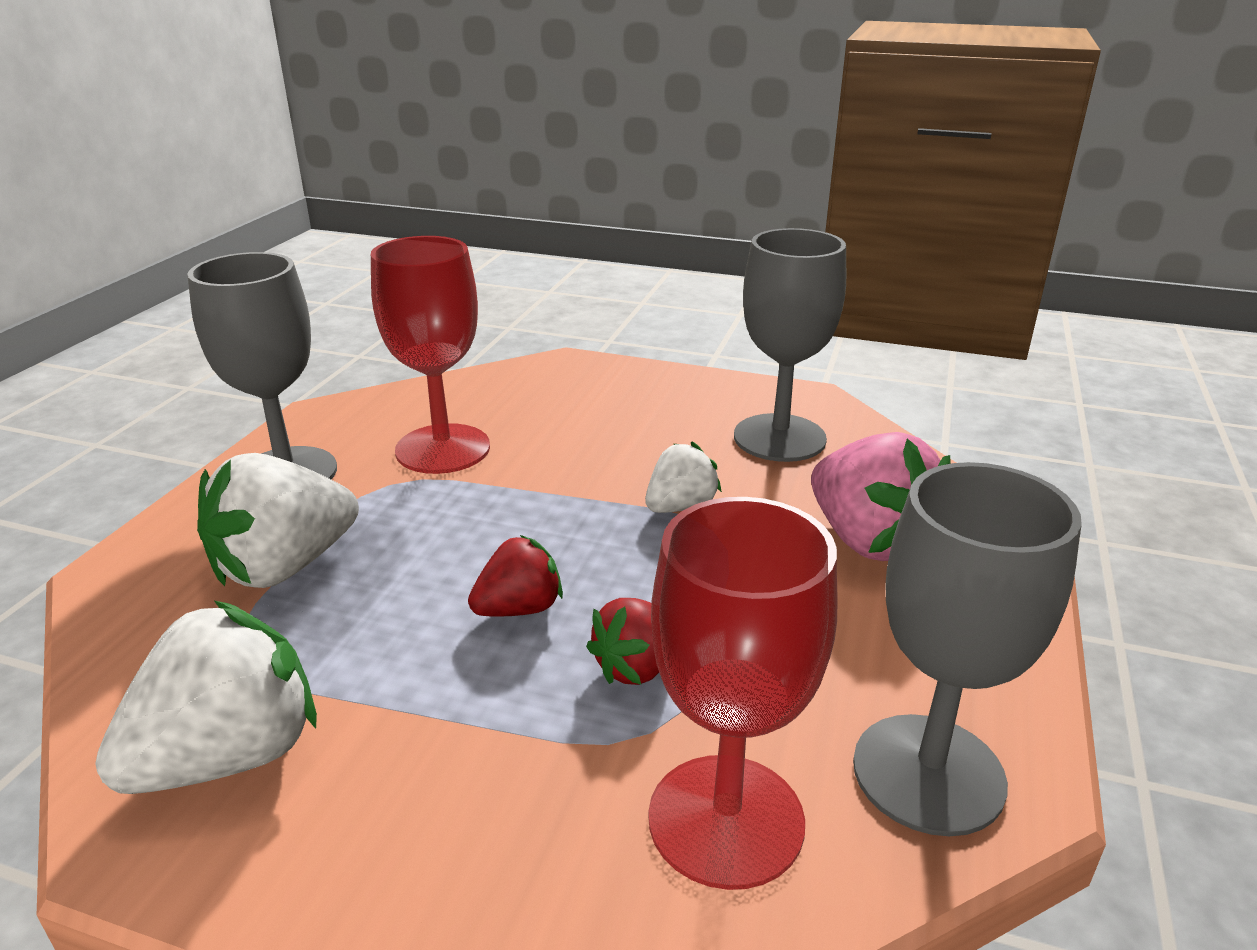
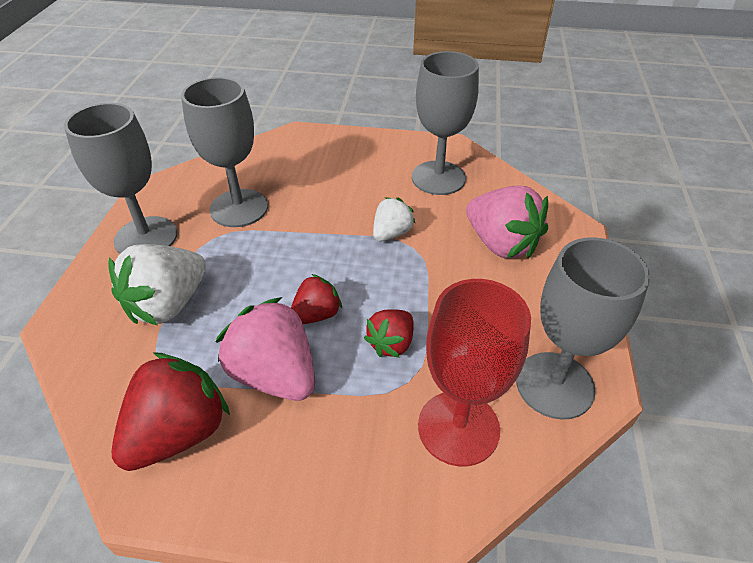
camera: 10 degrees left, 15 degrees up
white strawberry [95,601,317,794] -> red strawberry [112,352,230,471]
red goblet [371,236,490,474] -> grey goblet [181,77,268,227]
none -> pink strawberry [216,297,315,401]

